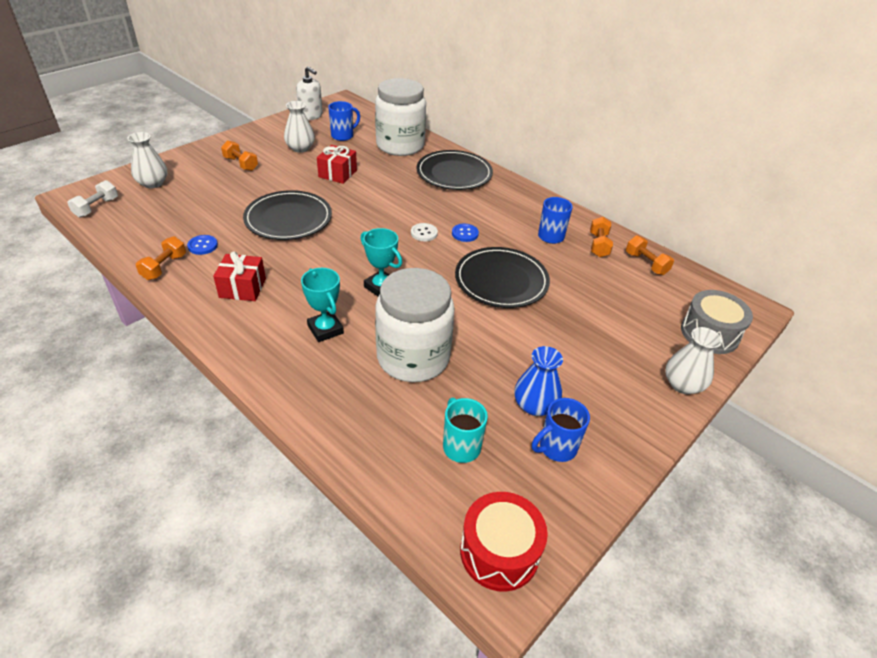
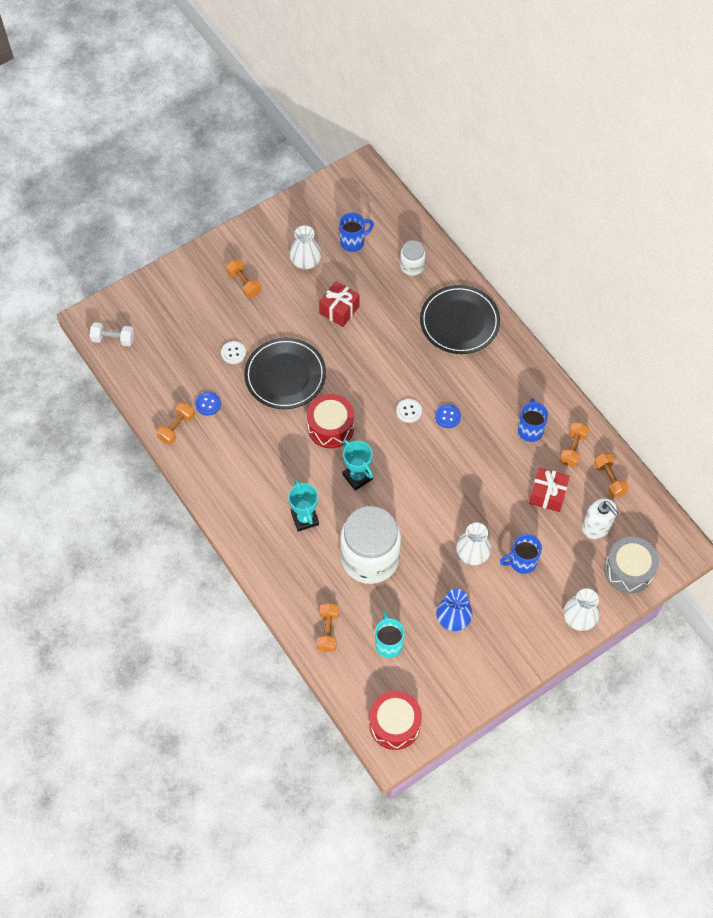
camera: 15 degrees right, 20 degrees up
white dumbbell [67,180,118,218] -> white dumbbell turned 60 degrees clockwise [90,322,134,346]
white vase [127,132,167,188] -> white vase moved to [456,522,492,565]
red gift [213,252,266,301] -> red gift moved to [529,467,570,512]
white soap dispenser [296,66,323,120] -> white soap dispenser moved to [582,498,618,539]
white jar [375,78,426,156] -> white jar [400,240,425,276], size x0.46
black plate [455,247,550,308] -> none
blue mug [532,398,590,462] -> blue mug moved to [500,534,542,574]
none -> white button [221,341,246,364]
none -> red drum [307,394,354,448]
none -> orange dumbbell [317,603,339,652]

